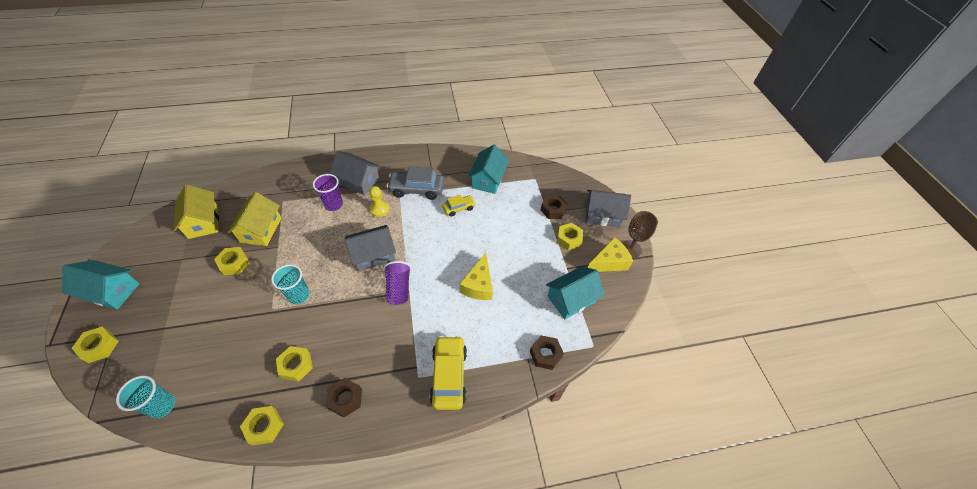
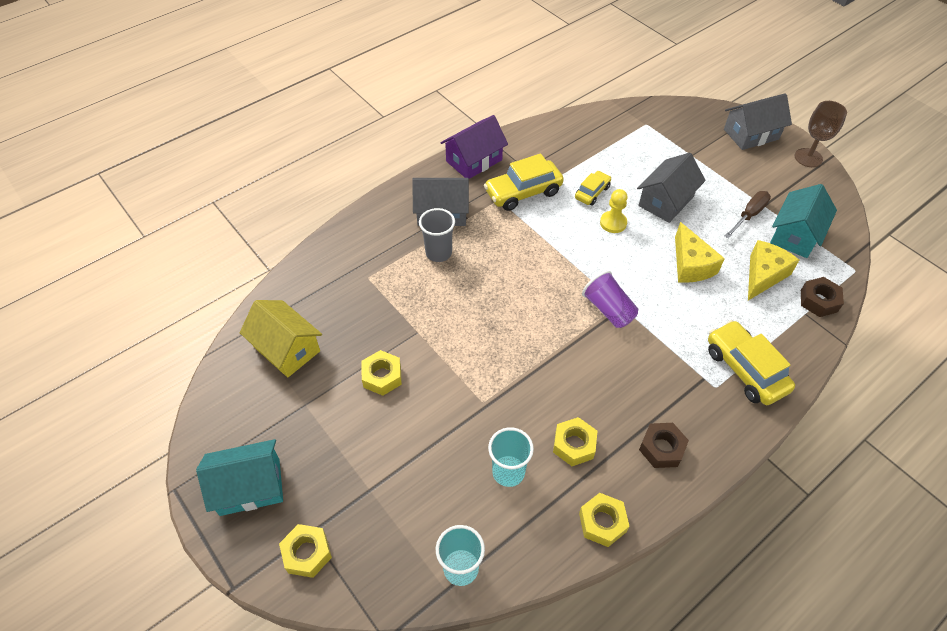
camera: 25 degrees left, 0 degrees up
yellow house [227,192,281,246] -> none
turquoise cup [271,264,310,304] -> turquoise cup moved to [488,427,534,487]
purple cup [313,174,343,211] -> grey cup [419,208,455,262]
grey house [345,225,396,272] -> grey house moved to [637,153,706,223]
yellow pawn [369,186,389,217] -> yellow pawn moved to [600,189,628,233]
grey car [387,167,444,200] -> yellow car [484,153,564,211]
turquoise house [468,145,509,194] -> none
brown nut [541,195,568,219] -> none
yellow nut [557,223,583,250] -> none
yellow cheese [588,237,633,272] -> yellow cheese moved to [748,240,799,301]
none -> purple house [440,115,508,179]
none -> brown screwdriver [725,191,771,238]

